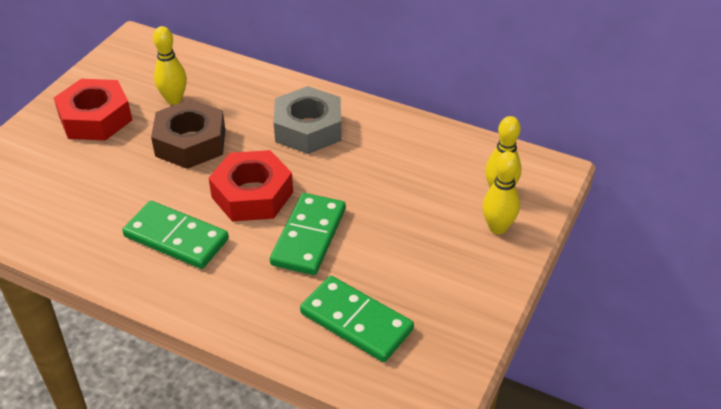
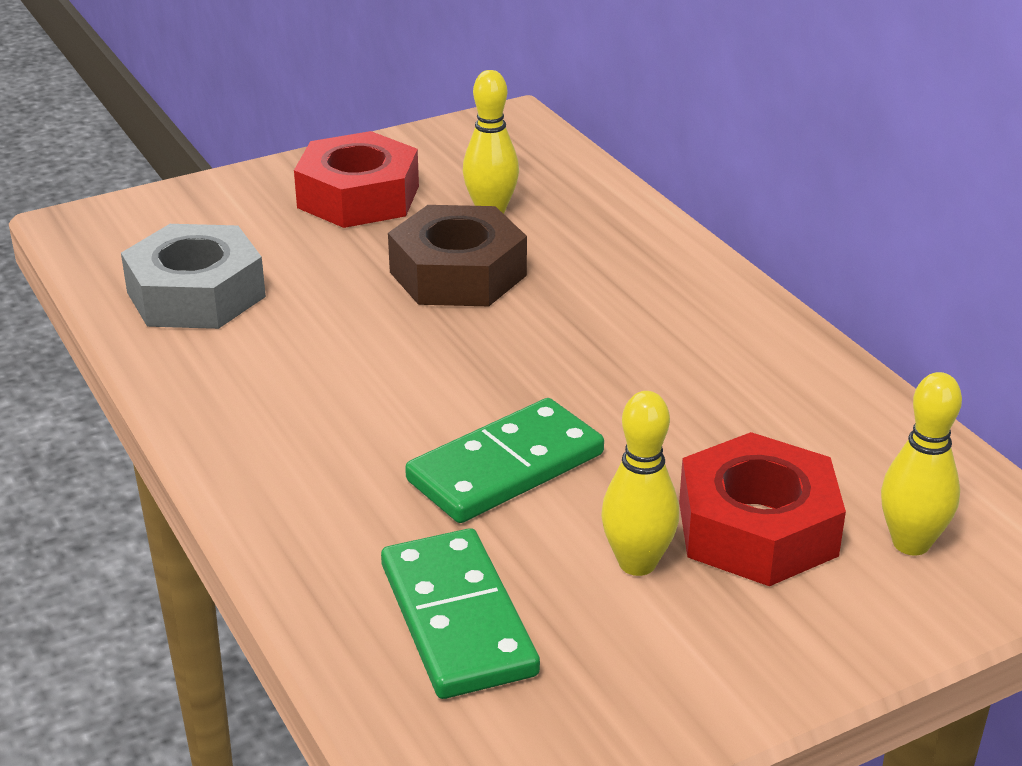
camera: 35 degrees right, 10 degrees down
green domino [122,201,229,269] -> none
red nut [209,150,293,221] -> red nut moved to [679,432,846,586]
grey nut [274,86,342,154] -> grey nut moved to [121,224,266,329]
yellow bowling pin [482,151,520,234] -> yellow bowling pin moved to [601,391,679,576]

